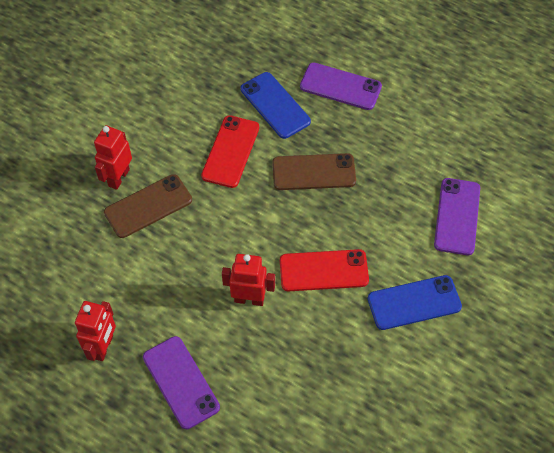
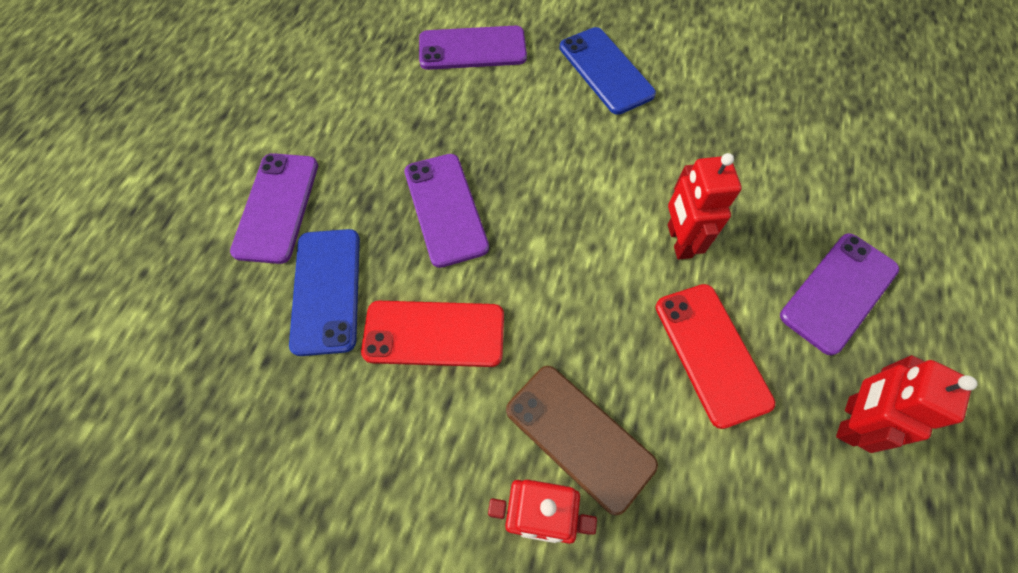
camera: 105 degrees left, 5 degrees up
red robot [75,301,116,361] -> red robot turned 60 degrees counterclockwise [836,355,978,453]
blue phone [240,72,311,139] -> blue phone turned 45 degrees counterclockwise [289,229,360,356]
brown phone [272,153,356,190] -> purple phone [404,154,489,268]
red phone [280,249,369,291] -> red phone moved to [655,284,775,429]

